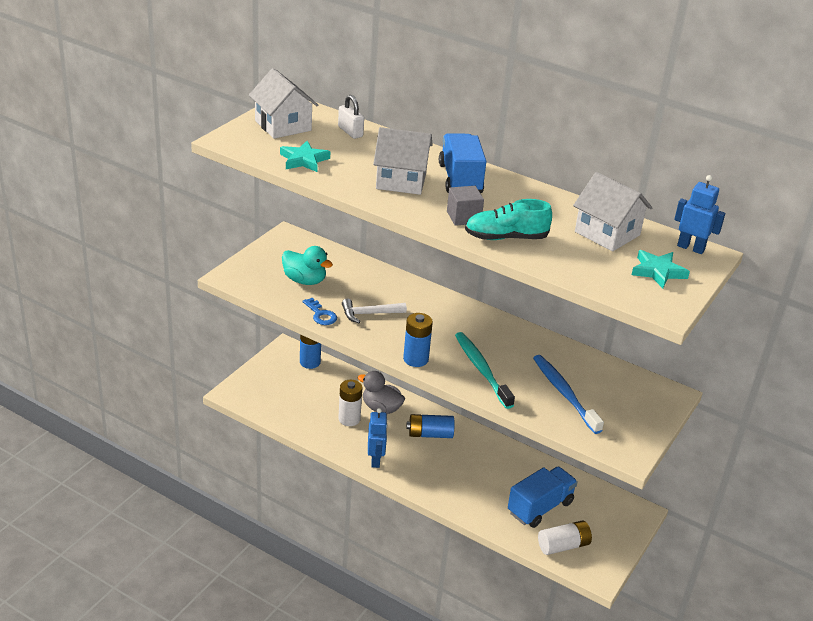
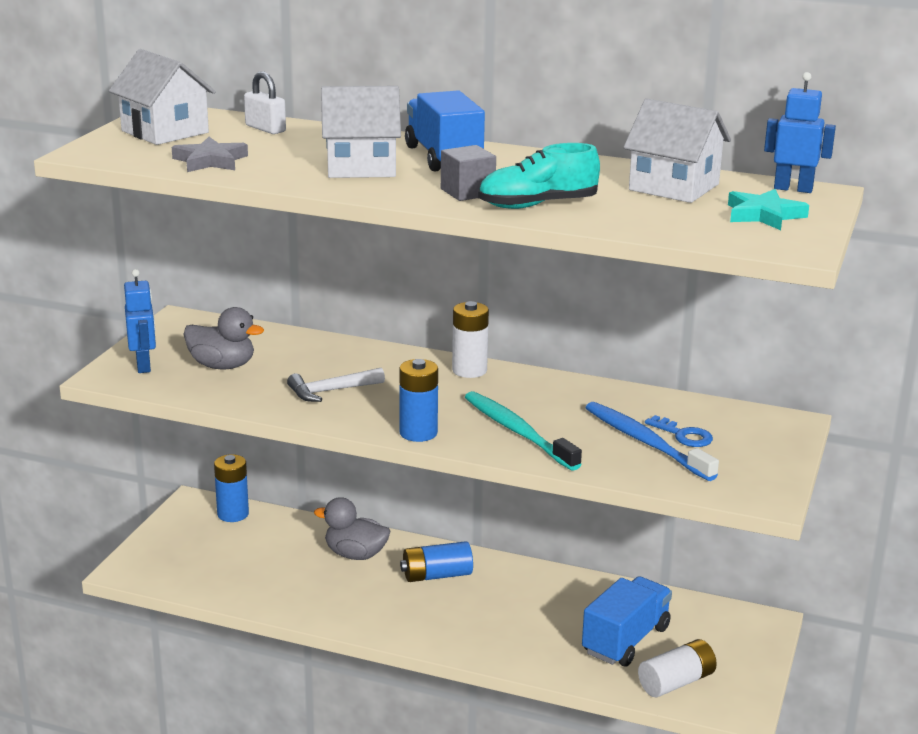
camera: 10 degrees left, 10 degrees down
turquoise star [280,141,330,172] -> grey star [172,137,248,172]
turquoise duck [282,246,333,285] -> grey duck [184,307,264,369]
blue key [303,298,337,325] -> blue key moved to [645,415,713,447]
white battery [338,380,362,426] -> white battery moved to [452,301,489,378]
blue robot [368,408,388,468] -> blue robot moved to [124,269,156,373]

